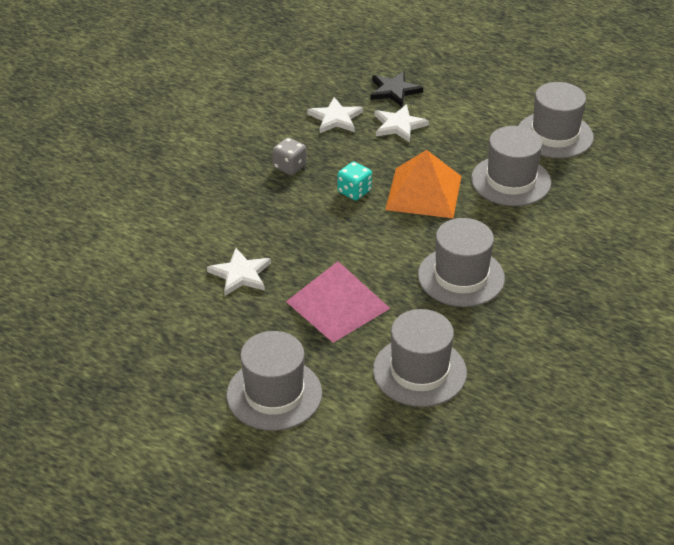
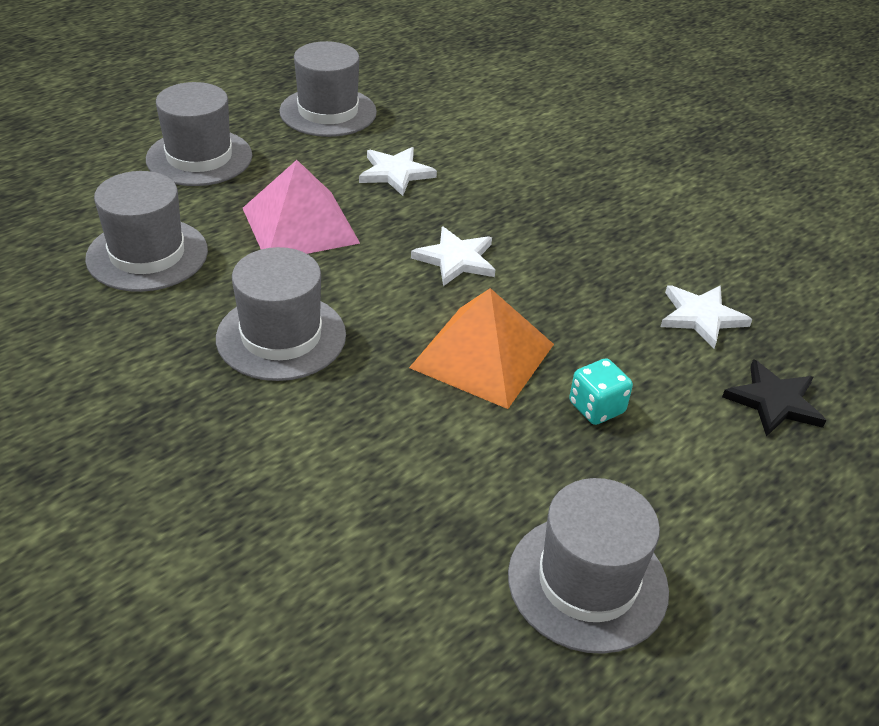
camera: 105 degrees right, 0 degrees up
grey dice [273,138,307,175] -> none
turquoise dice [338,162,372,201] -> turquoise dice moved to [569,358,633,425]
white star [374,104,429,142] -> white star moved to [411,226,495,286]
grey hat [471,126,551,206] -> grey hat moved to [279,41,377,137]

